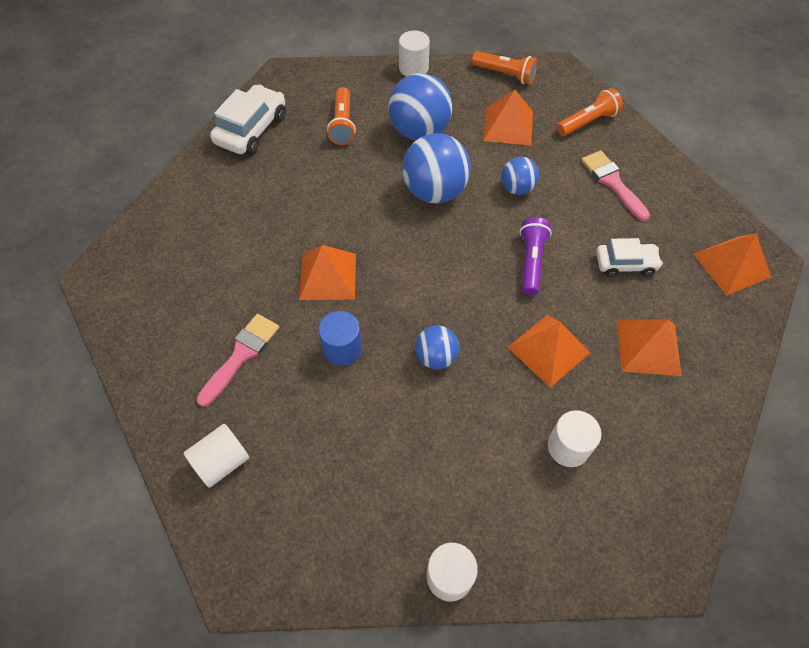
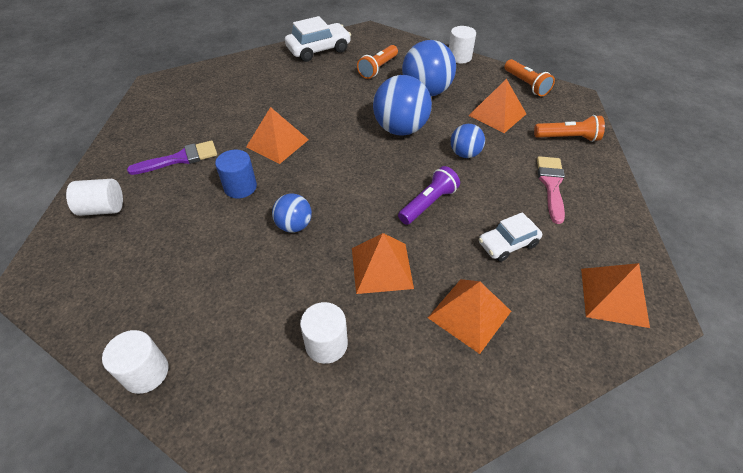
camera: 35 degrees right, 10 degrees down
pink brush [197,314,279,407] -> purple brush [127,140,217,175]
white car [596,238,663,277] -> white car turned 120 degrees clockwise [479,212,542,262]

